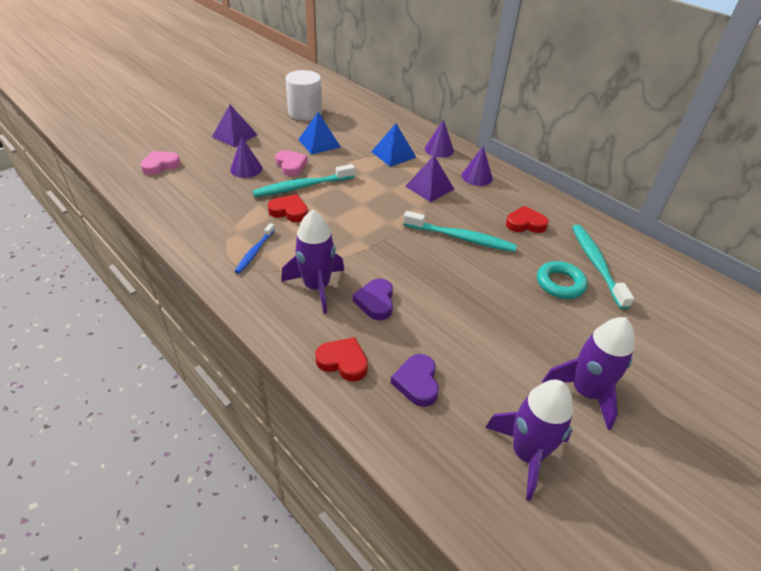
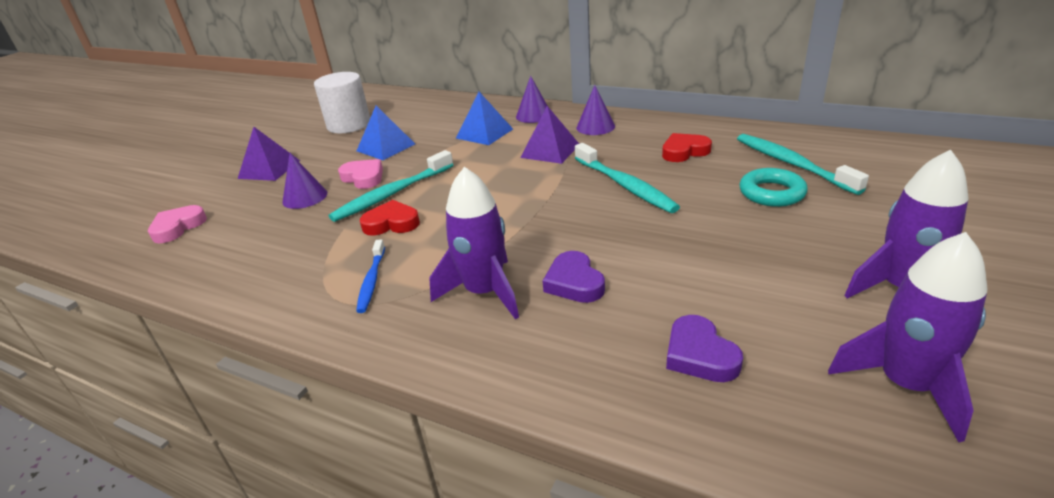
camera: 15 degrees left, 10 degrees down
red heart [315,337,368,382] -> none
turquoise toothbrush [403,211,517,252] -> turquoise toothbrush turned 60 degrees clockwise [575,143,680,213]

